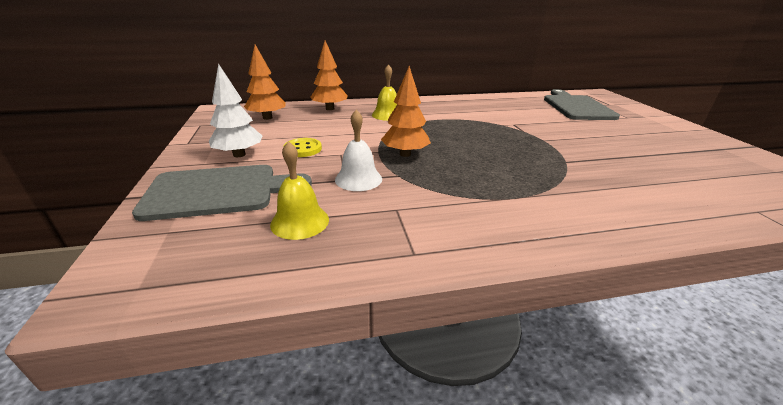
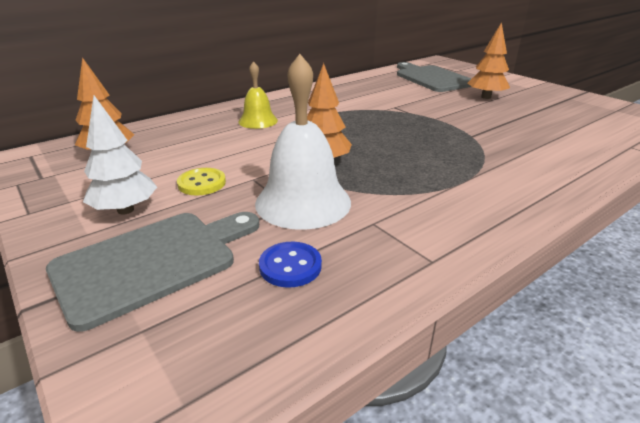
camera: 25 degrees left, 0 degrees up
yellow bell [270,141,329,240] -> blue button [259,242,322,288]
orange tree [311,41,348,110] -> orange tree moved to [468,22,510,99]
white bell [335,110,382,191] -> white bell [255,54,351,230], size x1.73

